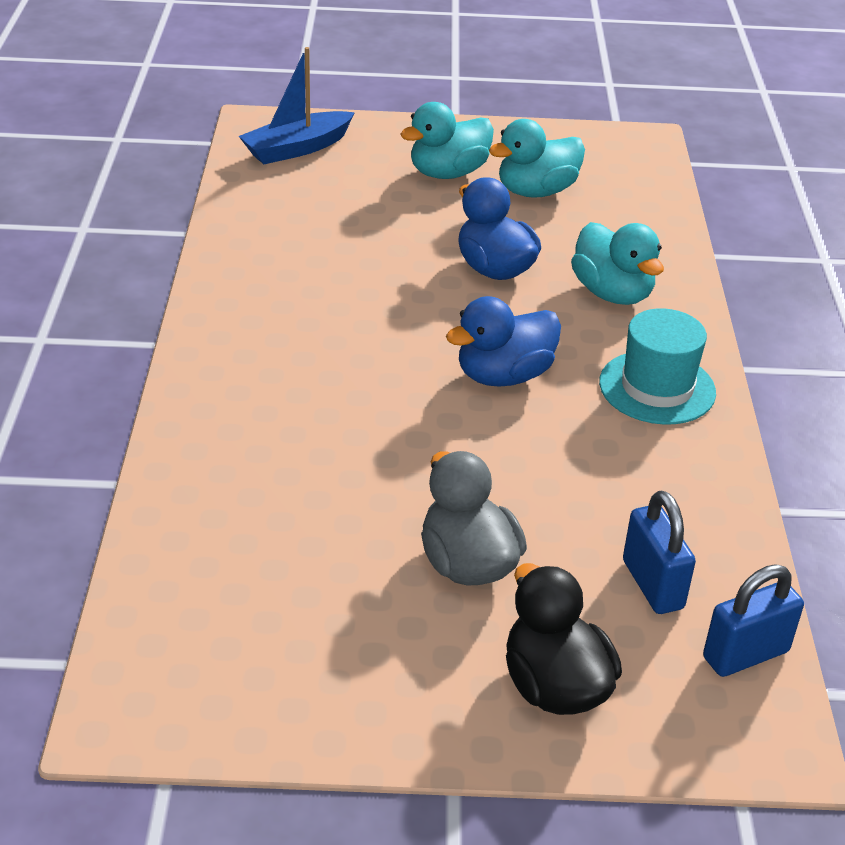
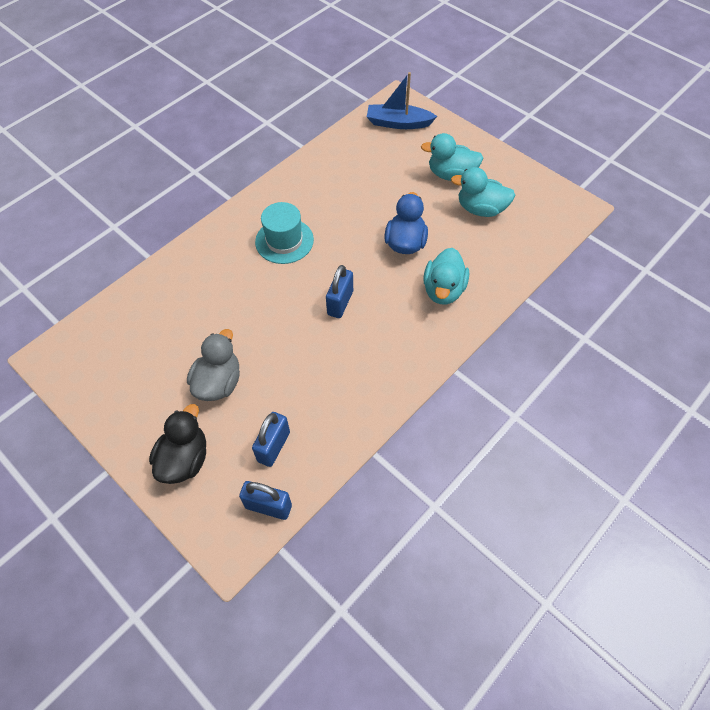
camera: 45 degrees right, 20 degrees up
blue duck [446,296,561,387] -> blue padlock [326,265,353,318]
turquoise hat [599,308,716,425] -> turquoise hat moved to [255,202,314,264]

